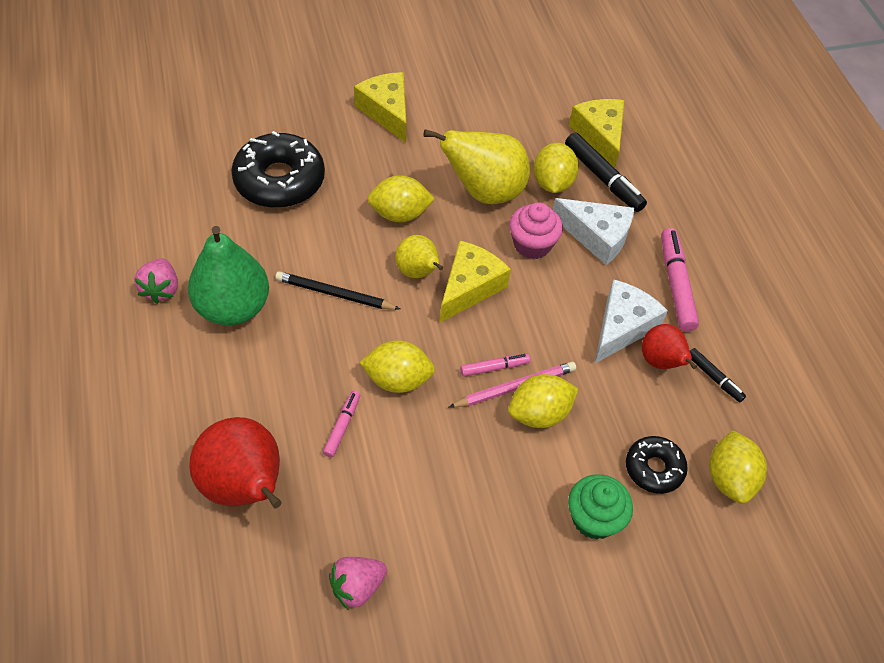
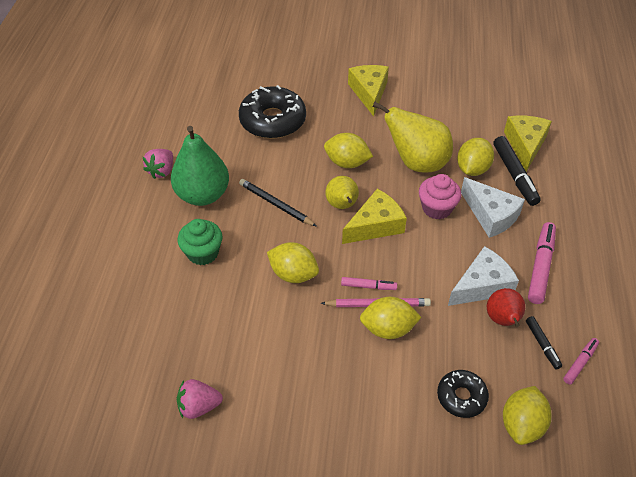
camera: 25 degrees right, 5 degrees down
red pear [189,417,282,508] -> none
pink marker [323,391,360,458] -> pink marker moved to [563,338,599,384]
green cupcake [568,474,633,540] -> green cupcake moved to [178,219,222,265]

